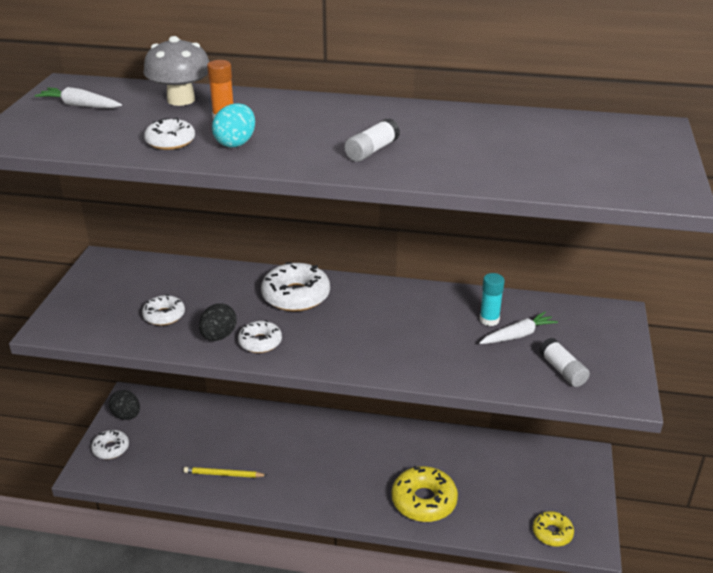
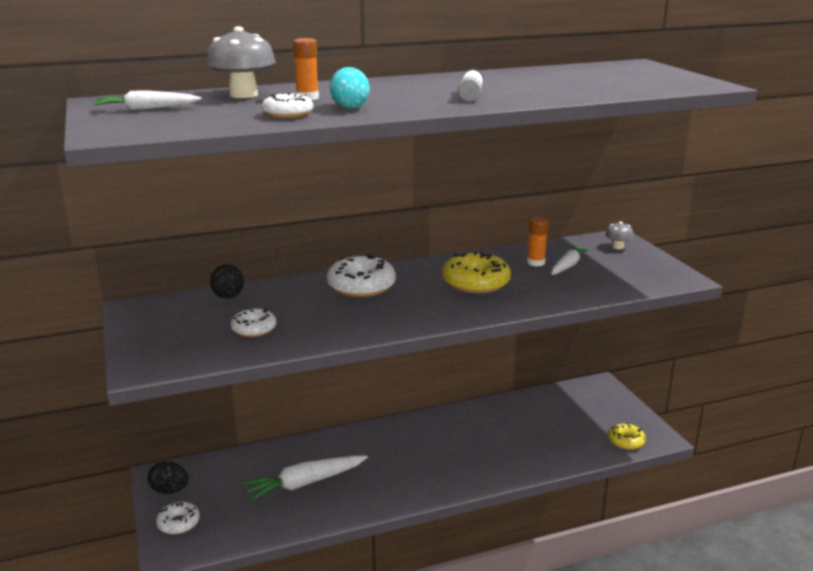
camera: 30 degrees left, 10 degrees down
yellow pencil [183,467,268,478] -> none
black egg [199,303,237,341] -> black egg moved to [210,264,244,299]
white donut [238,320,282,353] -> none
yellow donut [392,465,458,522] -> yellow donut moved to [443,251,511,293]
turquoise glue stick [480,273,505,326] -> orange glue stick [527,217,549,266]
white glue stick [539,338,590,387] -> none
none -> white carrot [243,455,368,501]
none -> grey mushroom [605,222,634,249]

